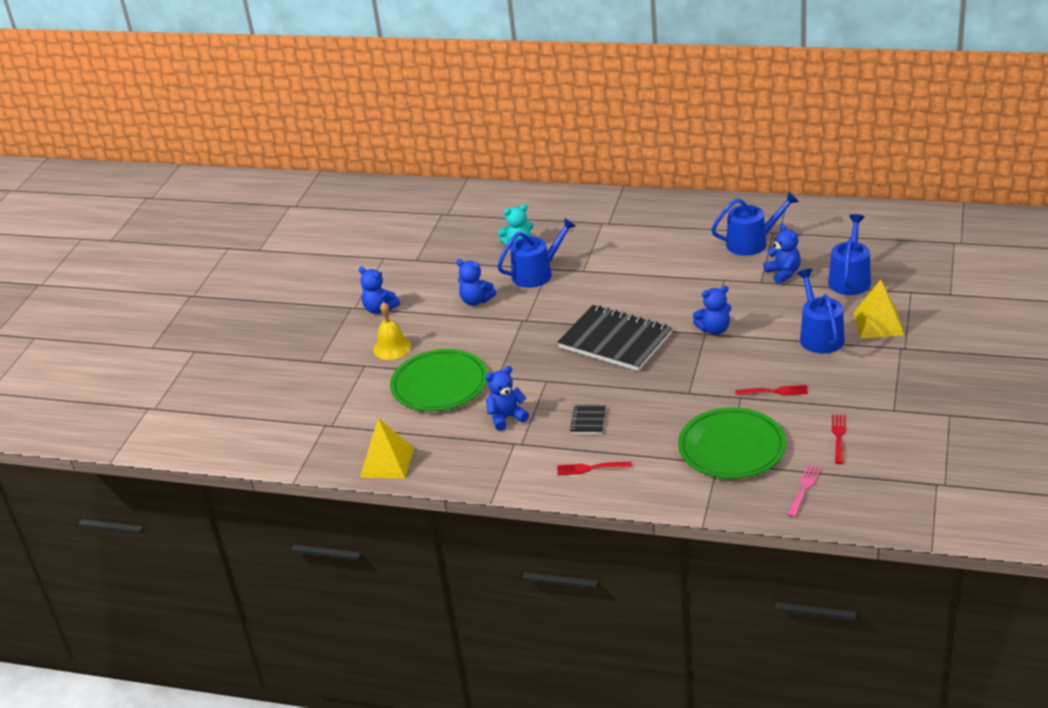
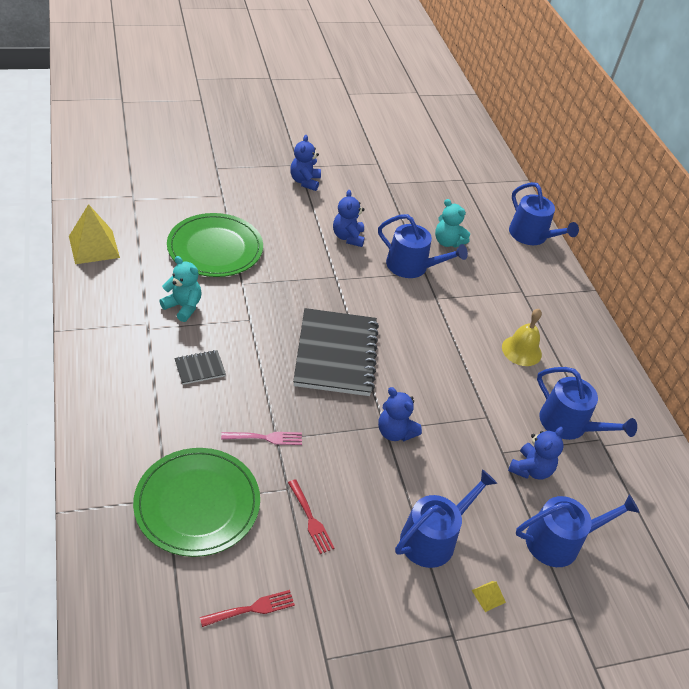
camera: 50 degrees right, 10 degrees up
yellow bell [373,302,412,360] -> yellow bell moved to [502,309,542,366]
blue teddy bear [485,366,529,431] -> turquoise teddy bear [159,256,202,322]
red fork [557,462,632,475] -> none
pink fork [787,465,821,517] -> pink fork moved to [221,432,302,445]
yellow pyramid [853,280,904,339] -> yellow pyramid [472,581,506,612], size x0.44
none -> blue watering can [509,182,579,245]

